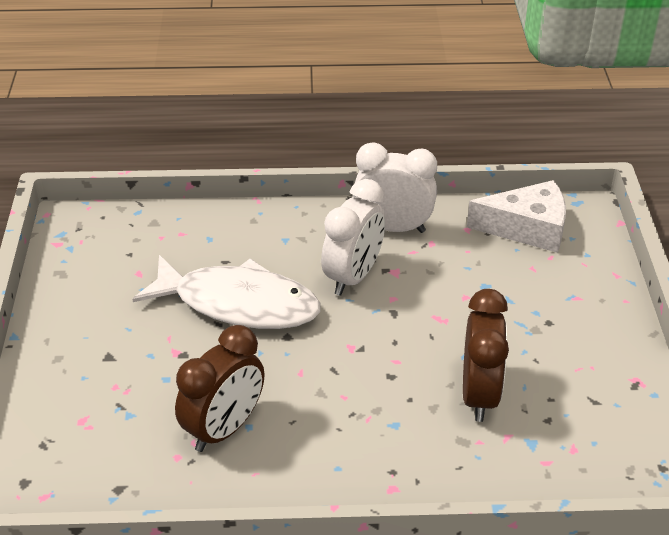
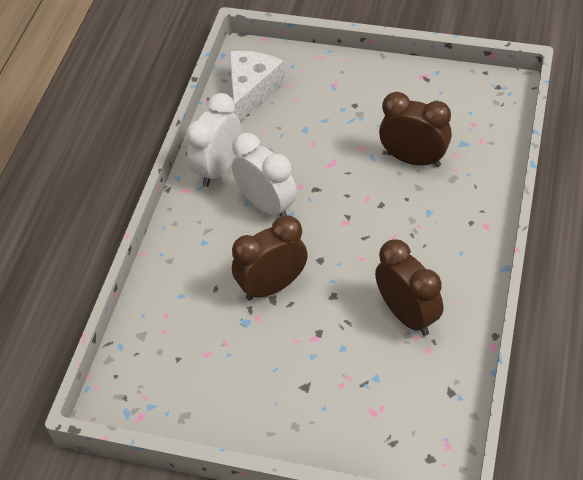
camera: 70 degrees left, 10 degrees up
white fish [132,255,321,329] -> brown clock [232,215,308,301]

